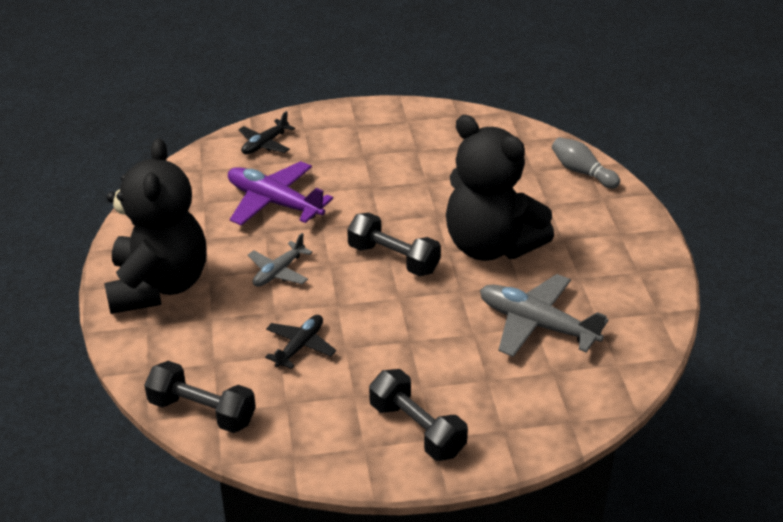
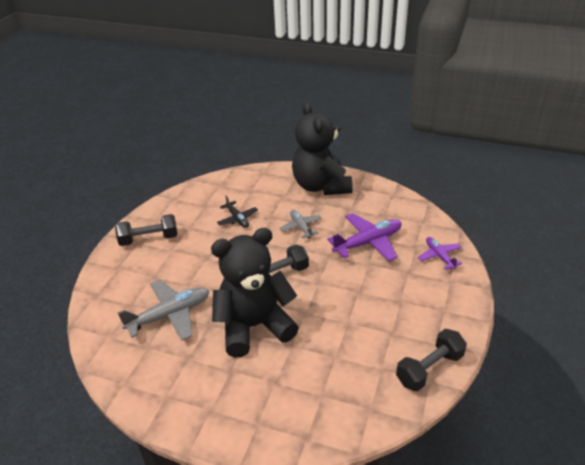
camera: 120 degrees right, 0 degrees up
black teddy bear [104,138,207,314] -> black teddy bear turned 45 degrees clockwise [292,102,353,195]
black dumbbell [144,361,256,433] -> black dumbbell moved to [396,329,467,391]
black plane [238,111,295,154] -> purple plane [418,237,462,270]
grey bowling pin [552,137,620,189] -> none

